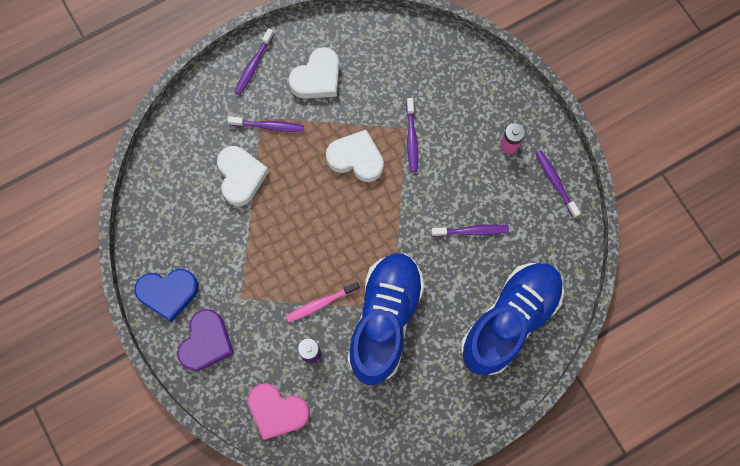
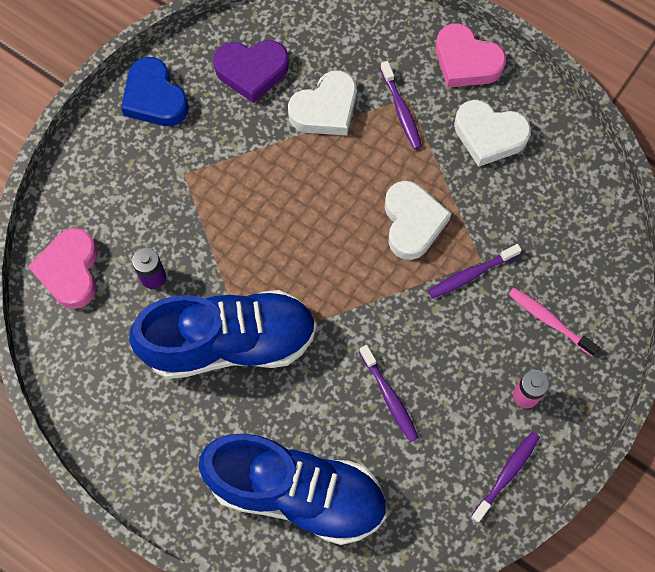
camera: 65 degrees right, 5 degrees down
purple heart [177,309,234,371] -> purple heart moved to [213,40,289,103]
purple toothbrush [234,28,274,95] -> pink heart [436,24,506,88]
pink toothbrush [286,281,360,322] -> pink toothbrush moved to [509,288,600,357]

